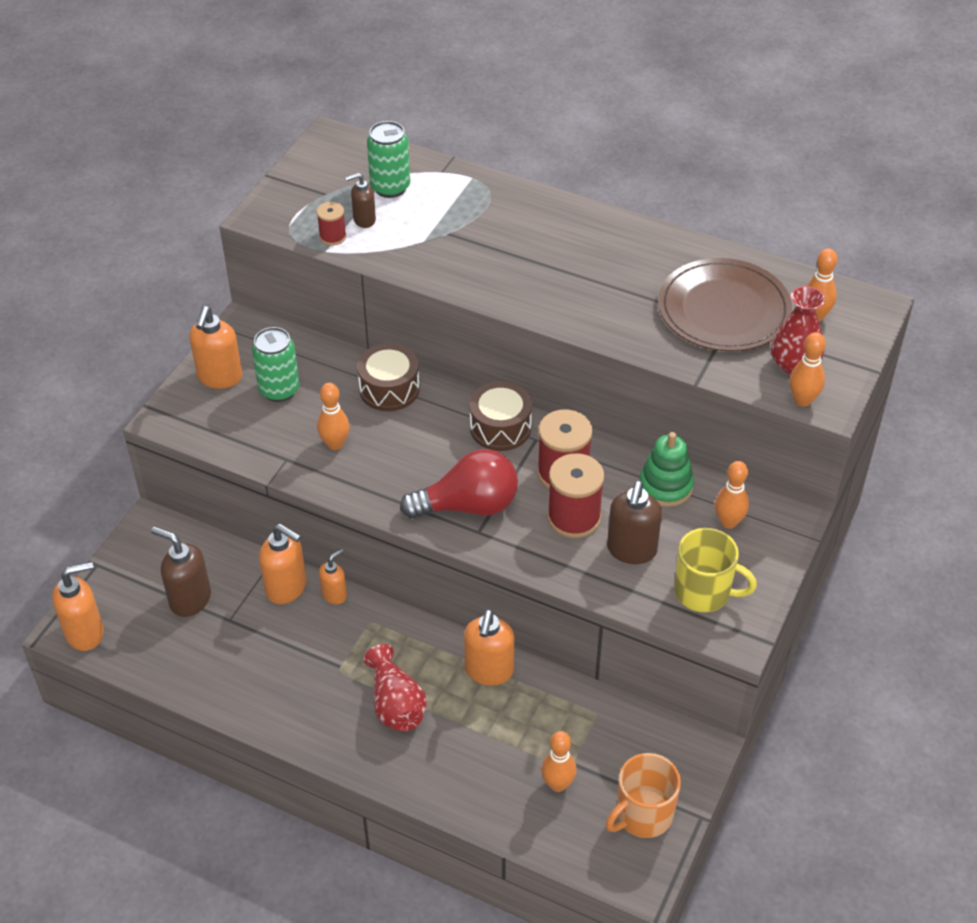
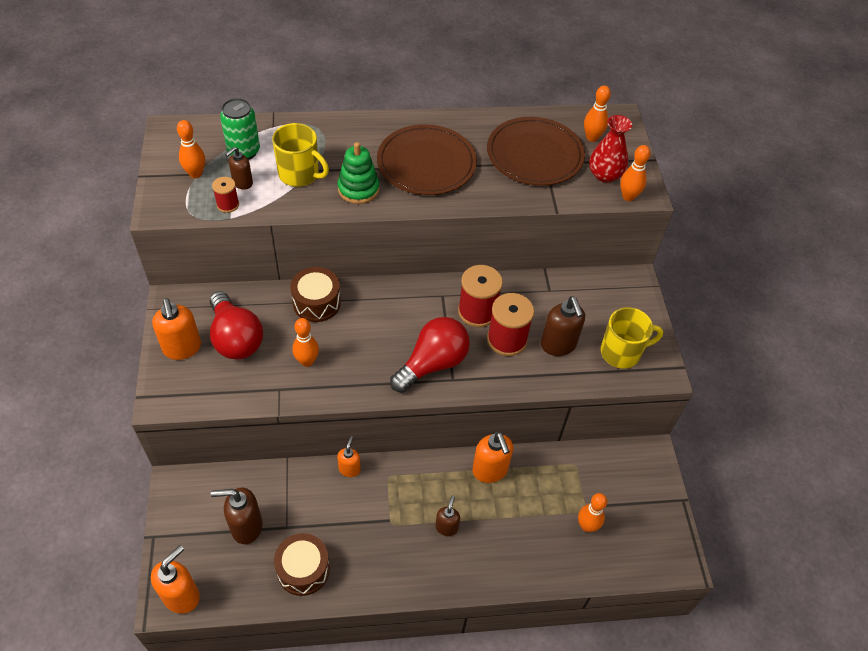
camera: 35 degrees left, 5 degrees up
green can [252,327,299,402] -> red light bulb [210,291,263,359]
orange soap dispenser [259,524,306,604] -> none
red vase [364,644,427,732] -> brown soap dispenser [435,495,460,536]
brown drum [470,381,532,451] -> brown drum moved to [274,533,330,596]
orange mug [606,753,681,838] -> none
green stacking toy [639,432,694,507] -> green stacking toy moved to [337,142,379,204]
orange bowling pin [715,461,749,529] -> orange bowling pin moved to [177,120,205,178]
none -> yellow mug [272,123,329,187]
none -> brown plate [377,124,477,195]

